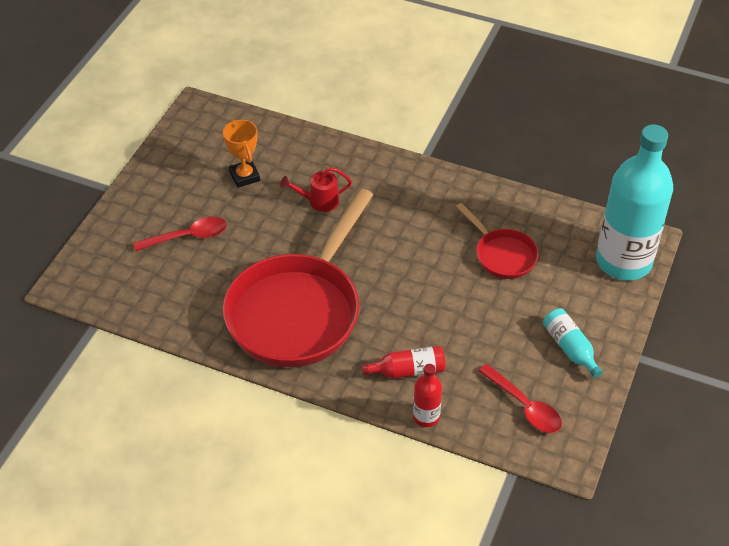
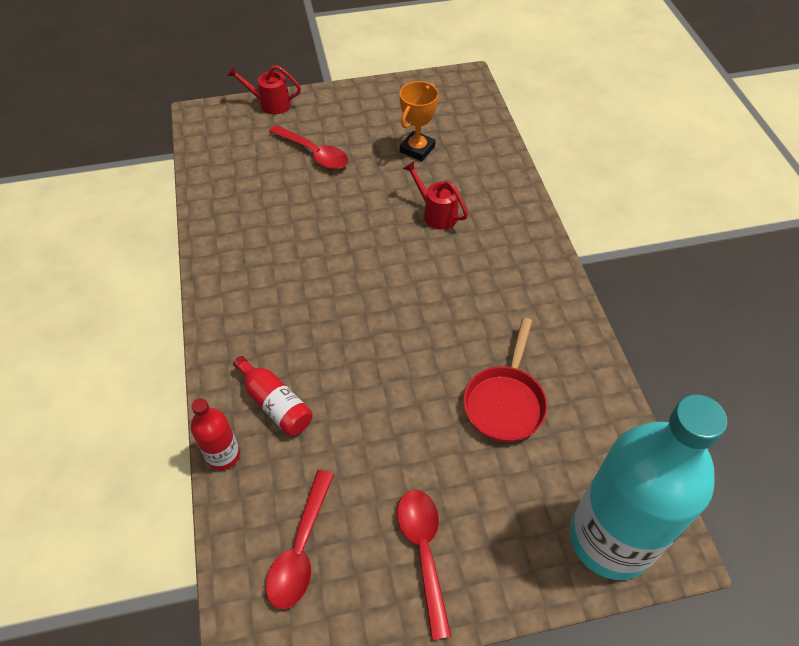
camera: 55 degrees right, 5 degrees up
red pan [223,188,373,367] -> none
turquoise bottle [543,309,603,378] -> red spoon [397,490,452,640]
none -> red watering can [227,65,301,114]

